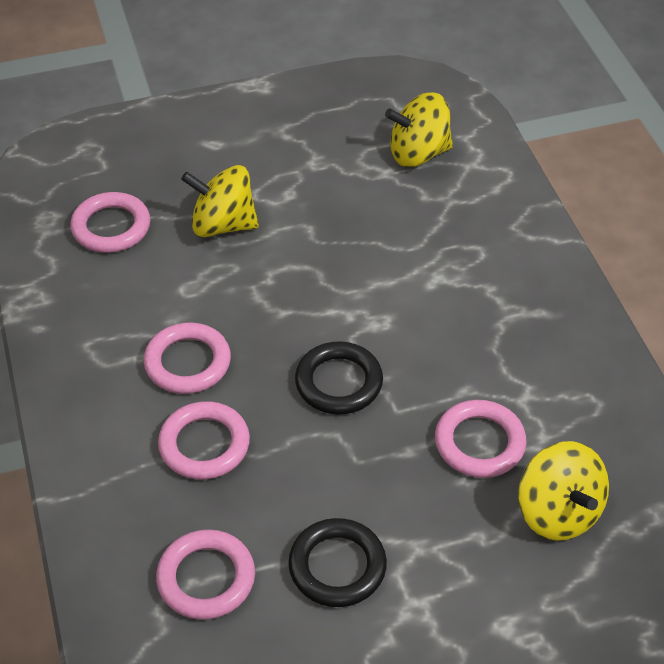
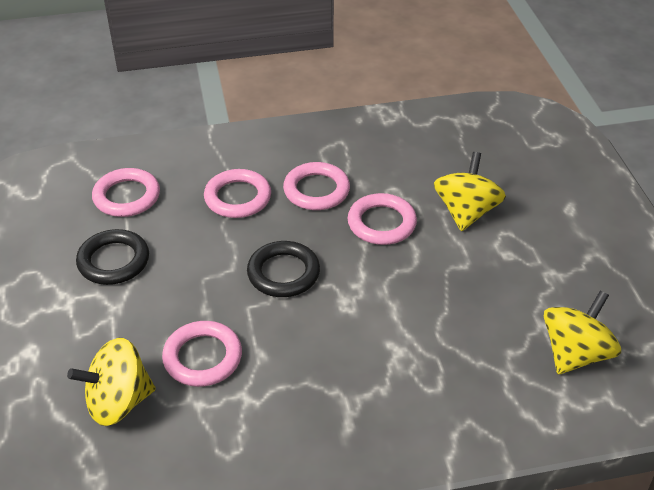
camera: 95 degrees right, 5 degrees down
pink ring [70,192,150,253] -> pink ring moved to [348,193,417,245]
yellow spinning top [385,92,453,167] -> yellow spinning top turned 45 degrees clockwise [544,291,621,374]

